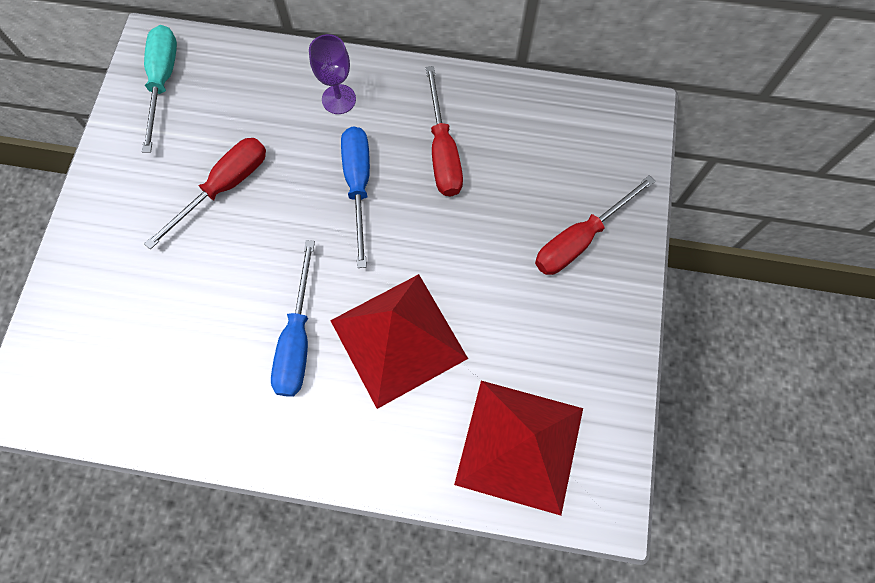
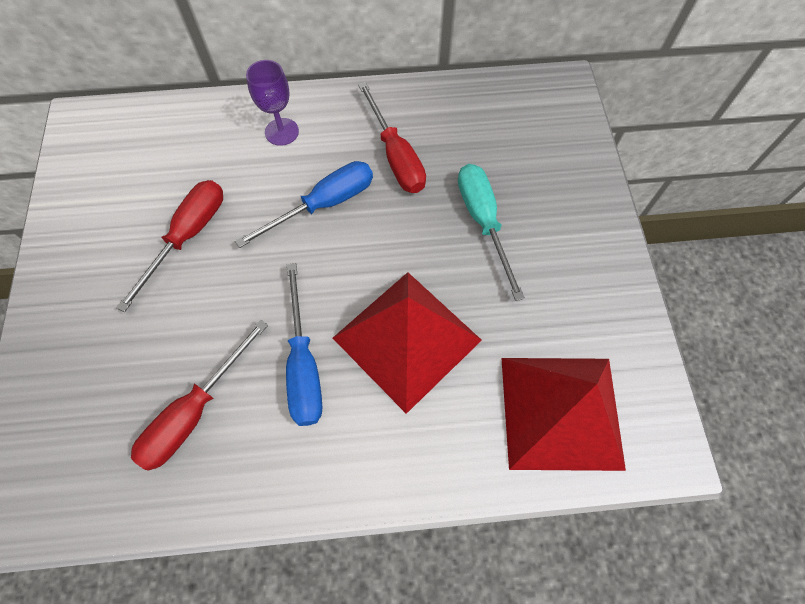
camera: 15 degrees left, 5 degrees down
turquoise screwdriver [142,25,177,153] -> turquoise screwdriver moved to [458,164,525,301]
blue screwdriver [341,126,370,268] -> blue screwdriver turned 75 degrees clockwise [235,161,373,248]
red screwdriver [535,175,655,275] -> red screwdriver moved to [131,320,268,471]

